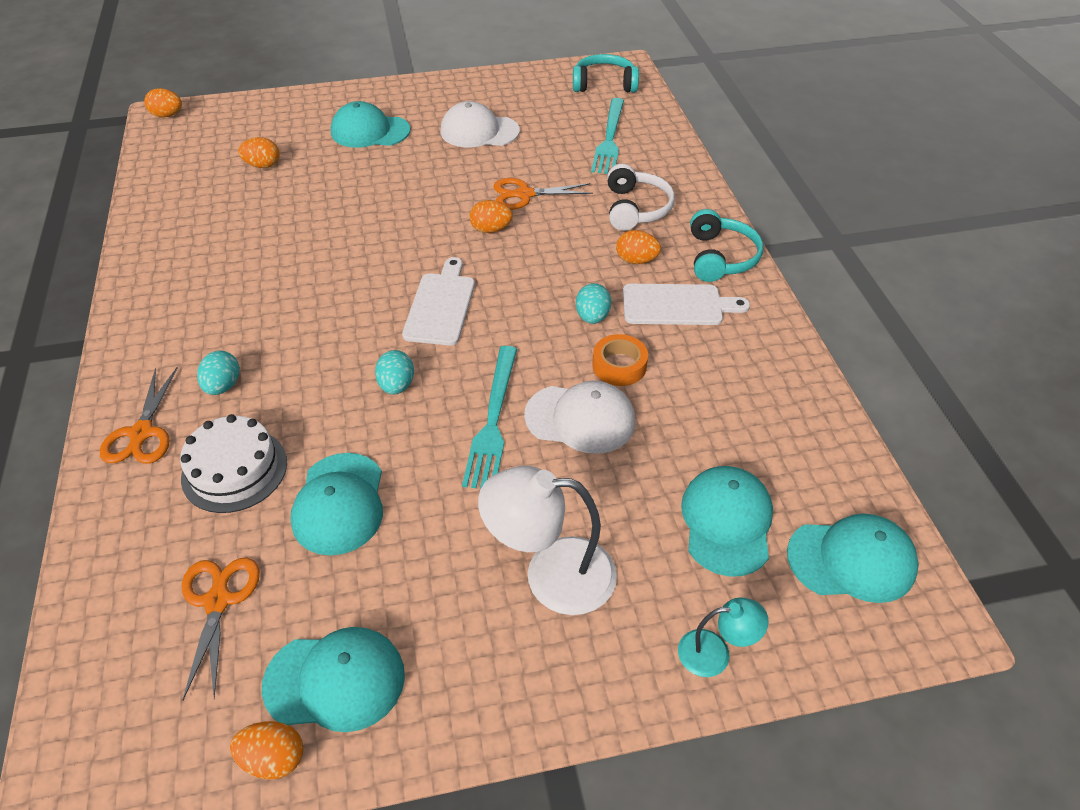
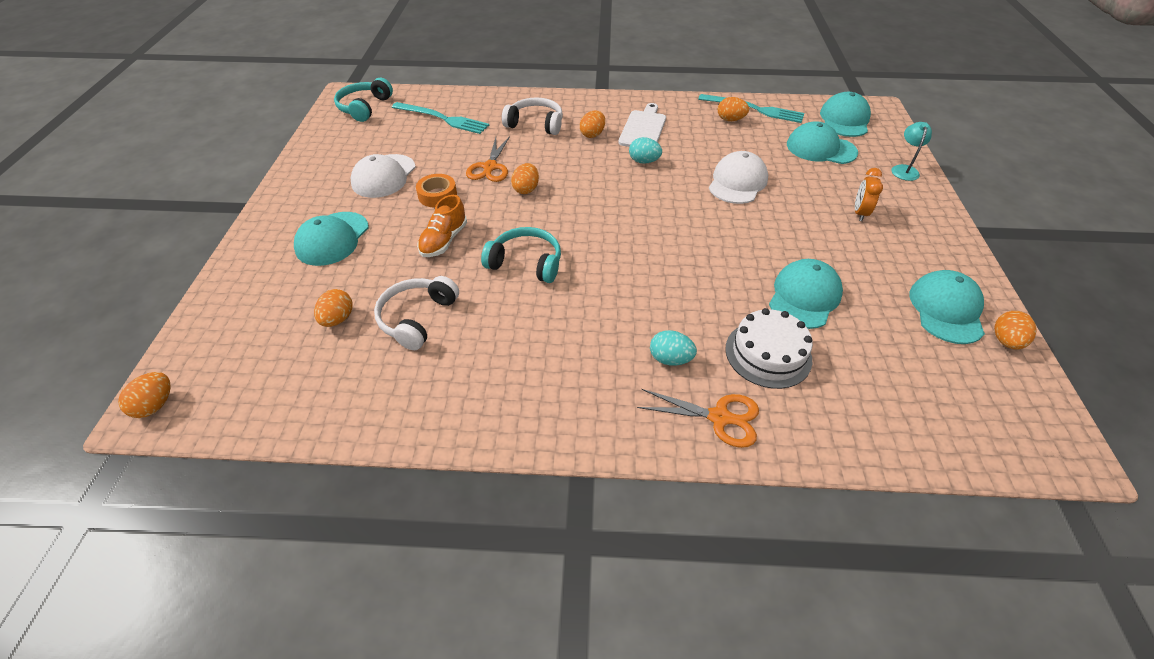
camera: 75 degrees left, 0 degrees up
orange scissors [182,558,260,700] -> none
turquoise cap [290,453,383,556] -> turquoise cap turned 75 degrees counterclockwise [769,259,843,329]
turquoise egg [375,350,414,395] -> none
white cutting board [402,257,475,346] -> none
turquoise fork [462,346,517,489] -> turquoise fork moved to [698,94,804,123]
white lamp [478,466,617,615] -> orange clock [855,168,883,221]
orange tape [592,334,648,386] -> orange tape moved to [416,174,457,207]
turquoise headphones [690,209,763,282] -> turquoise headphones moved to [481,227,561,283]
none -> white headphones [374,276,459,350]
none -> orange shoe [417,195,467,257]
none -> orange egg [718,97,749,121]

